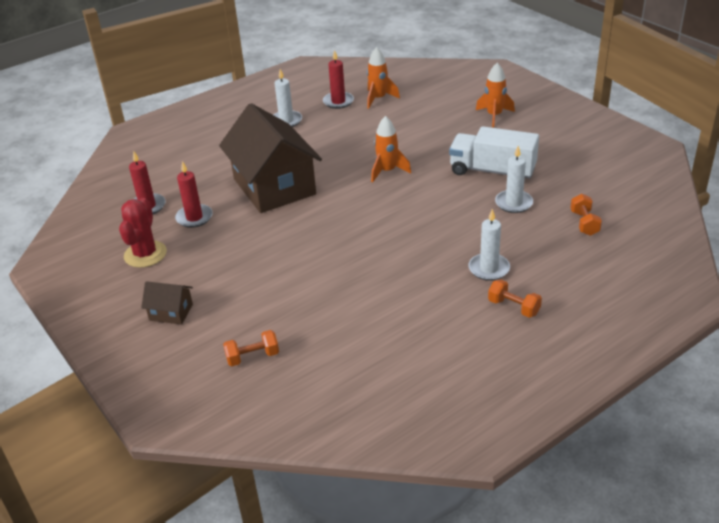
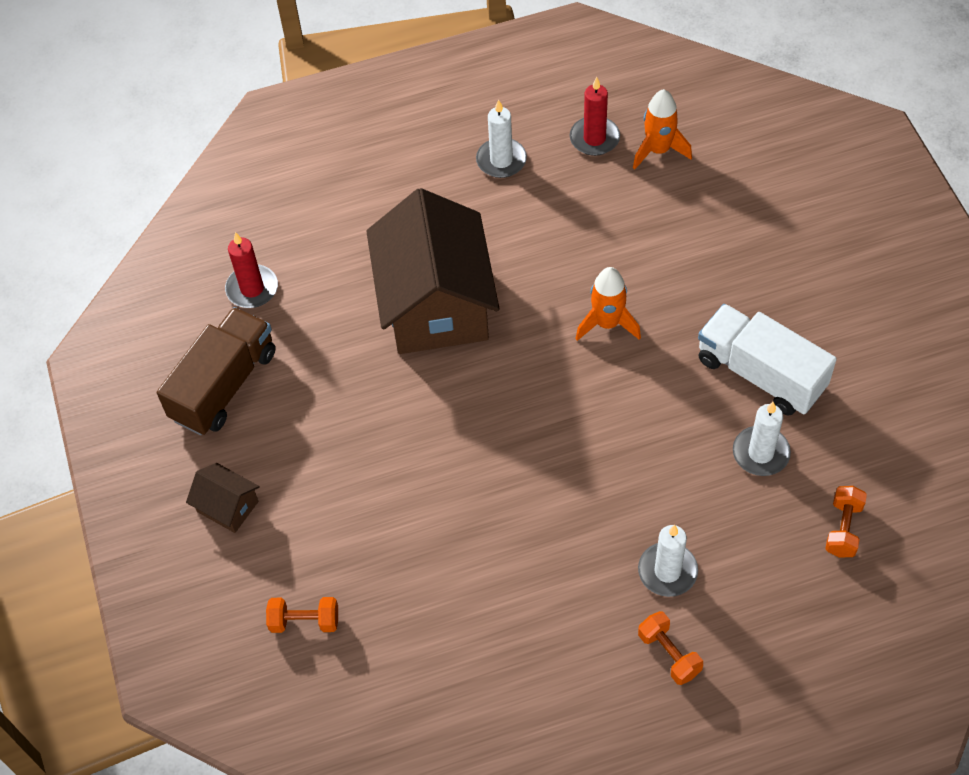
camera: 20 degrees right, 20 degrees up
red cactus [119,198,167,268] -> brown truck [157,307,276,435]
red candle [175,161,213,228] -> none
orange rocket [476,63,515,128] -> none

